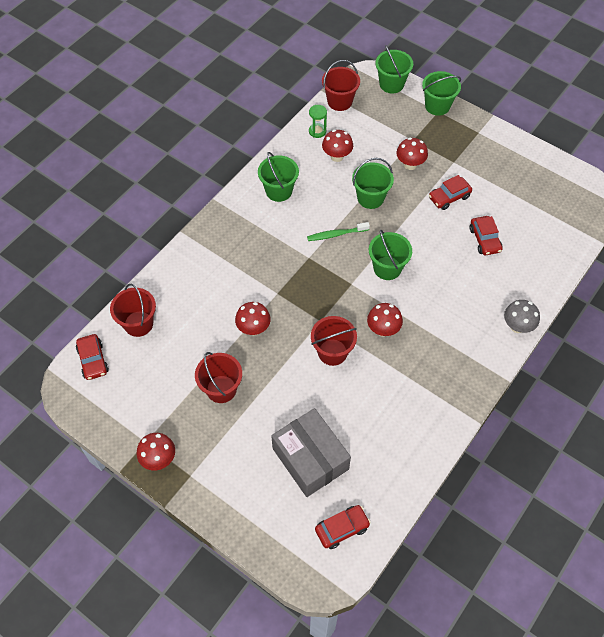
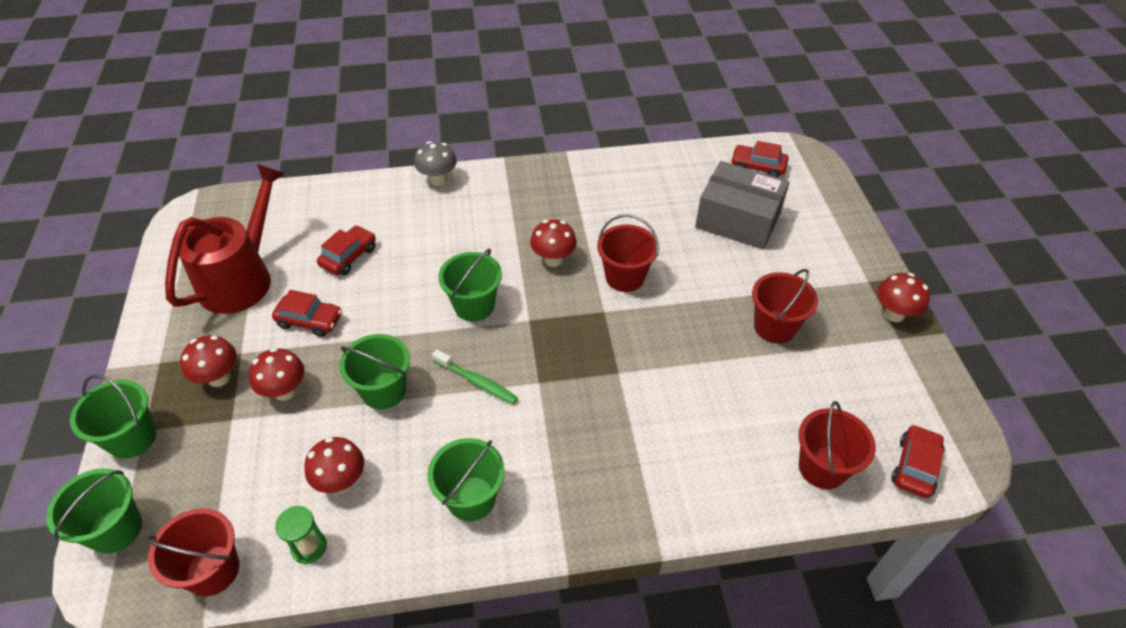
camera: 135 degrees left, 10 degrees down
red mushroom [235,302,271,335] -> red mushroom moved to [180,335,237,387]
grey box [271,408,351,497] -> grey box turned 75 degrees counterclockwise [695,161,790,249]
none -> red watering can [165,164,285,314]

